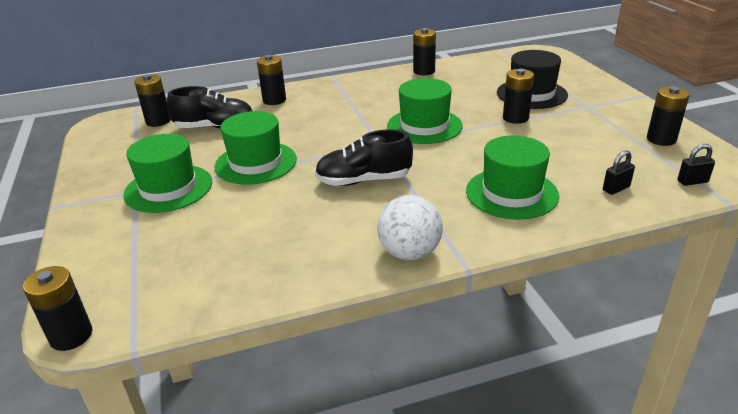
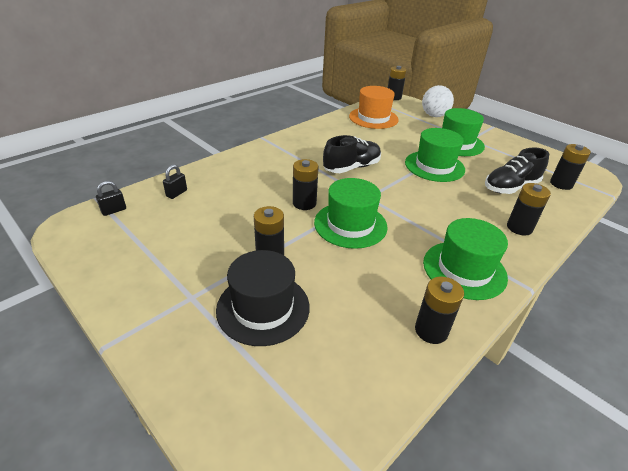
camera: 150 degrees right, 5 degrees up
white ball [377,195,443,260] -> white ball moved to [422,85,454,117]
green hat [466,135,559,220] -> green hat moved to [423,218,508,300]
black battery [647,87,689,146] -> black battery moved to [293,159,318,210]
none -> orange hat [349,86,399,129]

